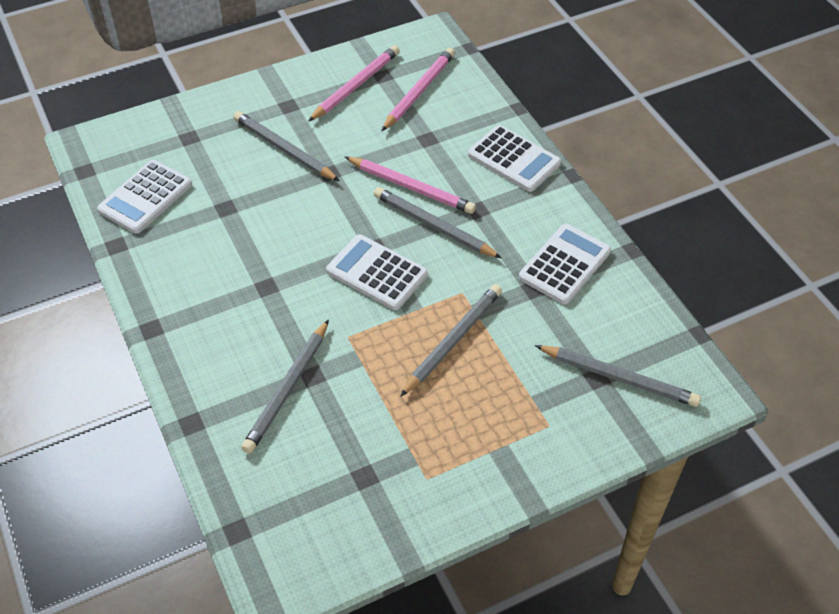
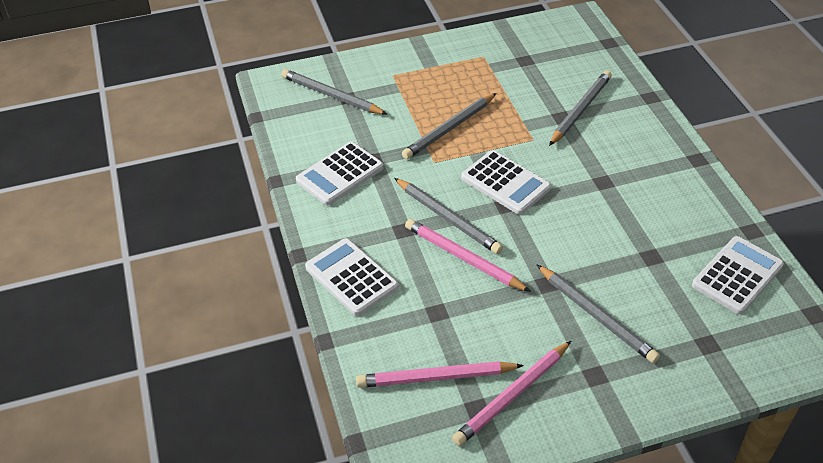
camera: 170 degrees left, 5 degrees down
pink pencil [381,48,455,131] -> pink pencil turned 45 degrees clockwise [356,361,524,388]

